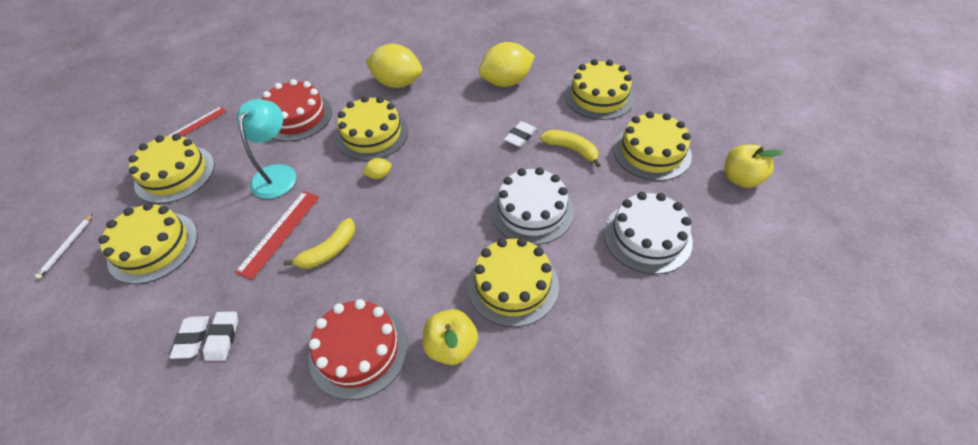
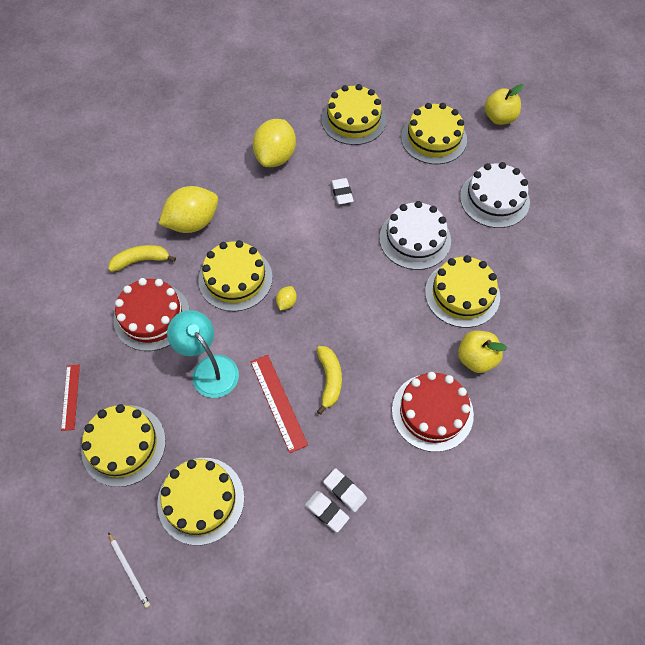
camera: 50 degrees left, 10 degrees up
yellow banana [540,130,601,167] -> yellow banana moved to [108,245,176,272]

